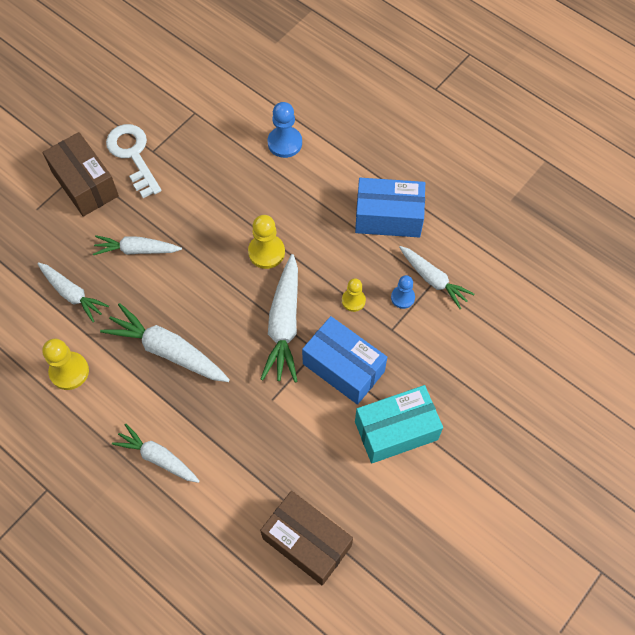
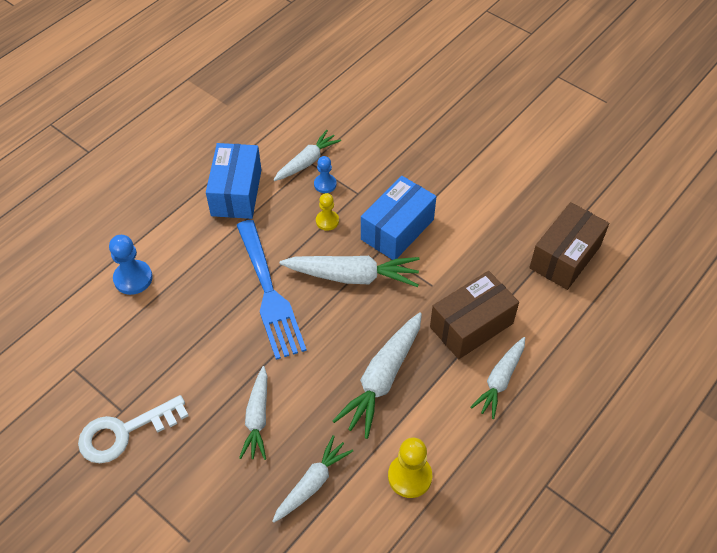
camera: 90 degrees left, 10 degrees down
brown box [42,132,119,217] -> brown box moved to [430,271,519,359]
yellow pawn [248,215,285,269] -> blue fork [236,220,307,360]
turquoise box [355,385,443,463] -> none

